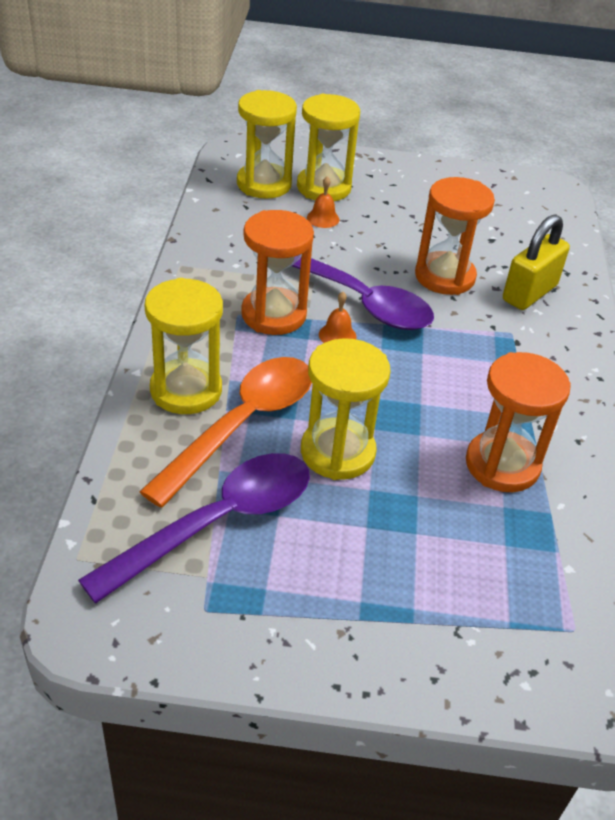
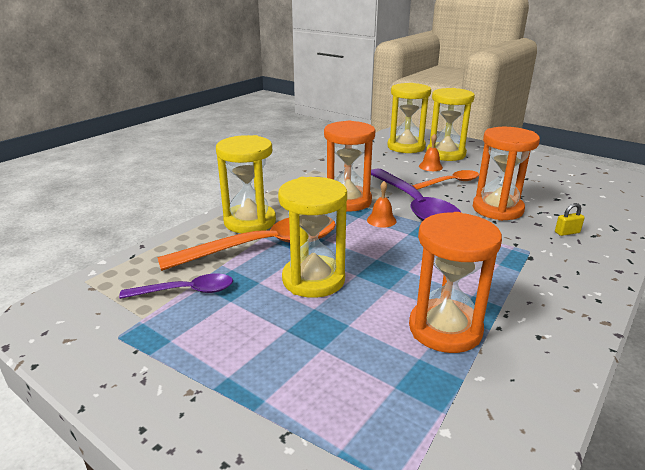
camera: 35 degrees right, 15 degrees down
purple spoon [78,453,310,603] -> purple spoon [119,273,233,299], size x0.54
yellow padlock [503,214,570,310] -> yellow padlock [555,203,585,236], size x0.42
none -> orange spoon [412,170,479,190]

